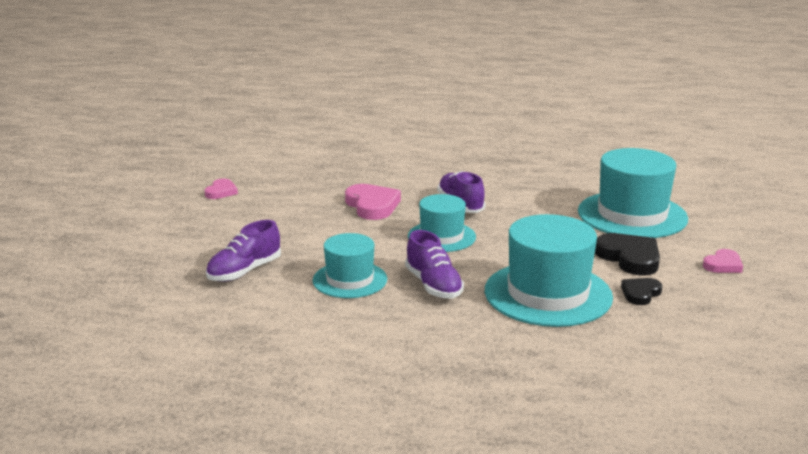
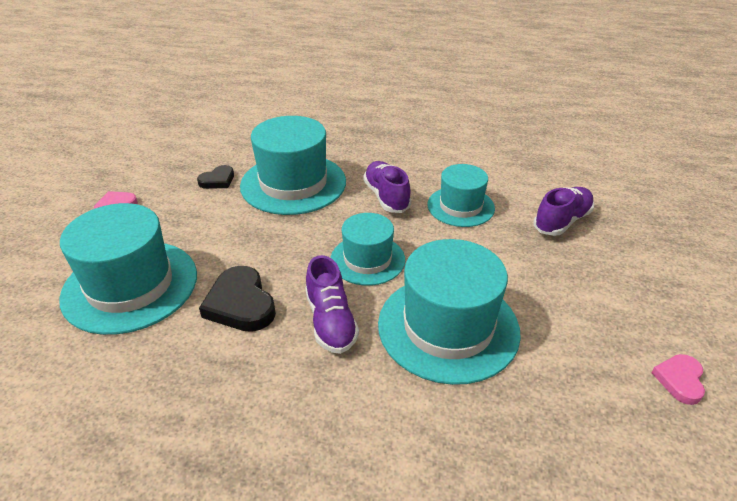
camera: 175 degrees left, 15 degrees up
pink heart [345,184,401,220] -> turquoise hat [378,239,521,385]
black heart [595,233,660,275] -> black heart moved to [199,266,276,332]

